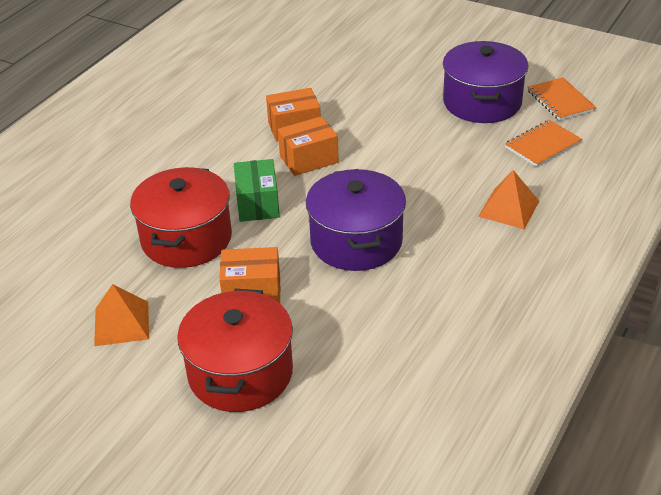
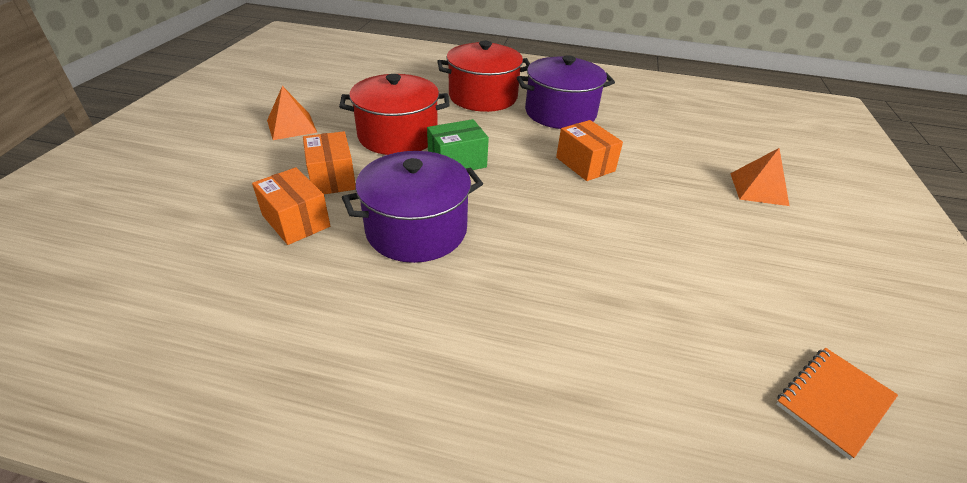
camera: 70 degrees right, 0 degrees up
red pot [177,289,293,412] -> red pot moved to [437,41,530,112]
orange box [278,116,339,176] -> orange box moved to [252,167,330,245]
purple pot [443,41,528,123] -> purple pot moved to [517,55,615,129]
orange pyramid [478,170,539,229] -> orange pyramid moved to [730,148,789,206]
orange notebook [505,120,582,167] -> none

